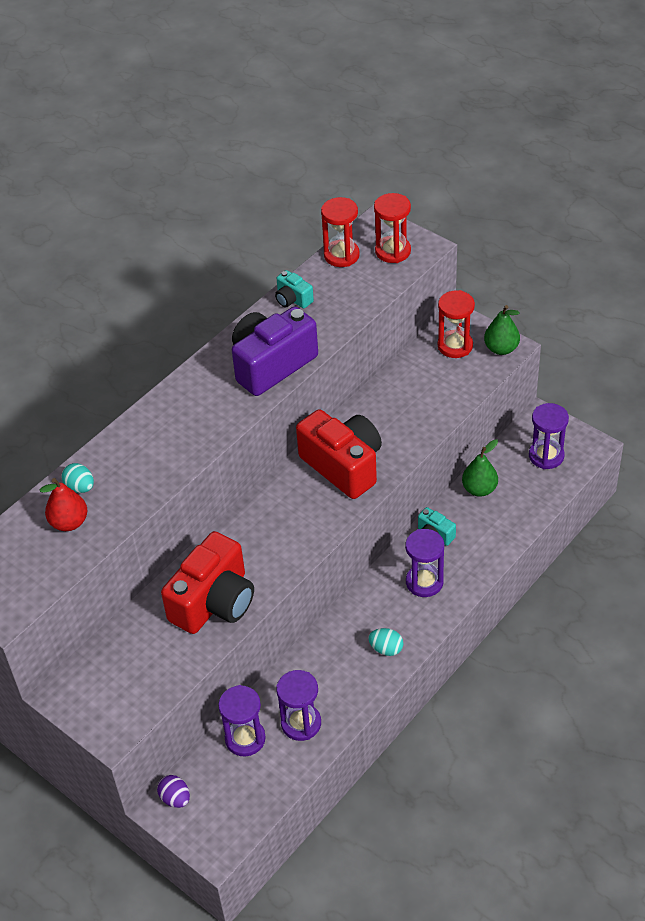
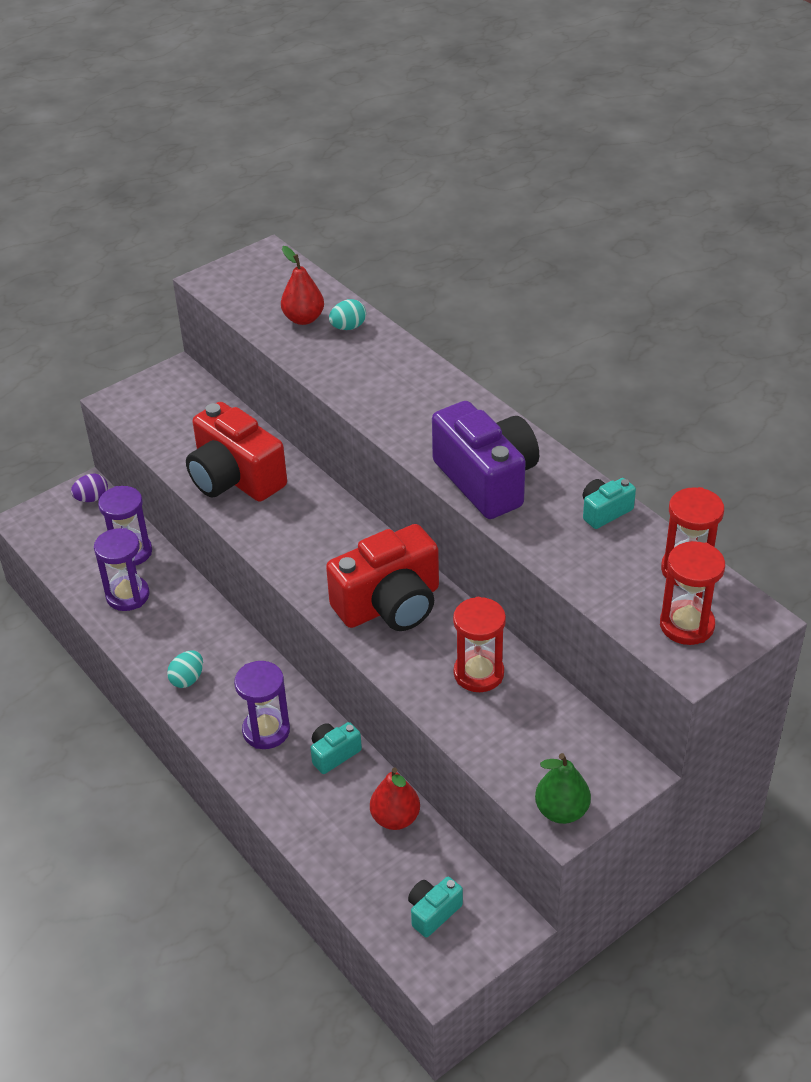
camera: 100 degrees right, 5 degrees down
red hourglass [438,290,475,358] -> red hourglass moved to [453,597,506,692]
green pear [462,439,498,497] -> red pear [370,768,420,830]
purple hourglass [529,403,569,469] -> turquoise camera [408,877,463,937]

